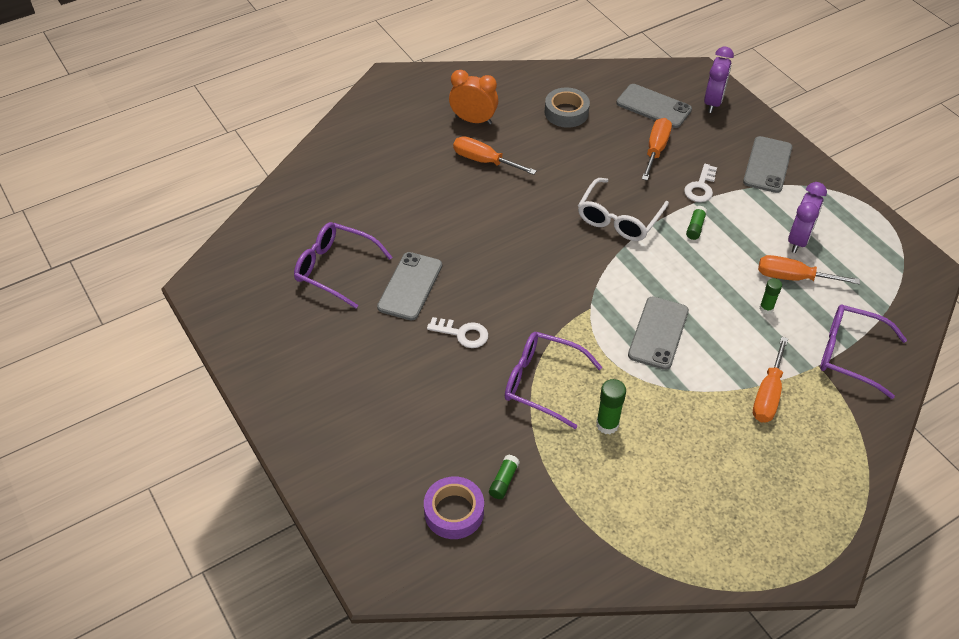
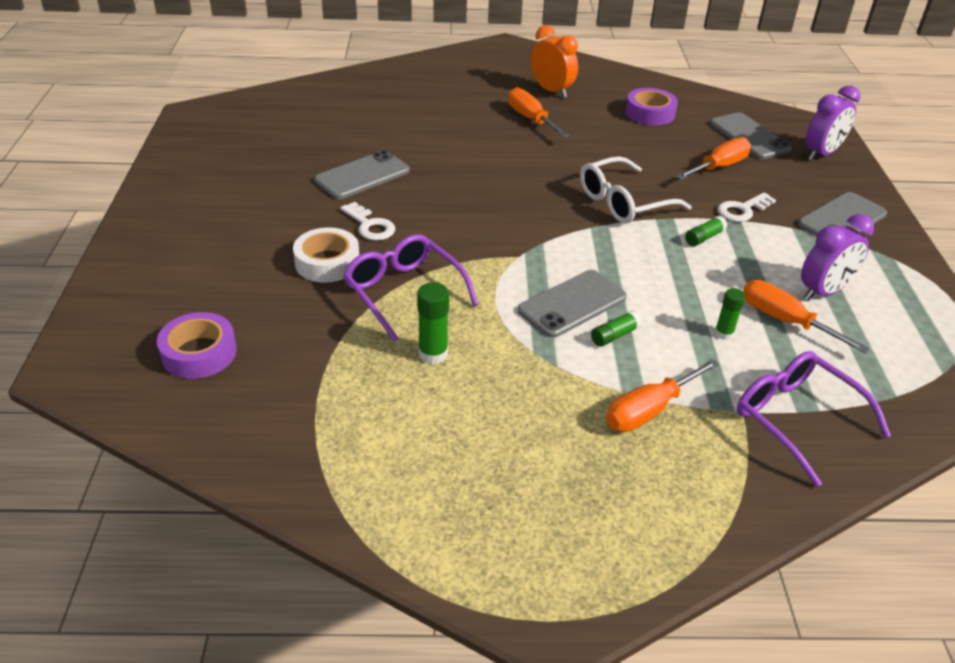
camera: 30 degrees right, 10 degrees down
purple glasses [294,222,393,308] -> none
green glue stick [489,455,520,499] -> green glue stick moved to [591,310,642,347]
grey tape [545,88,590,128] -> purple tape [625,88,678,125]
none -> white tape [293,227,359,282]

